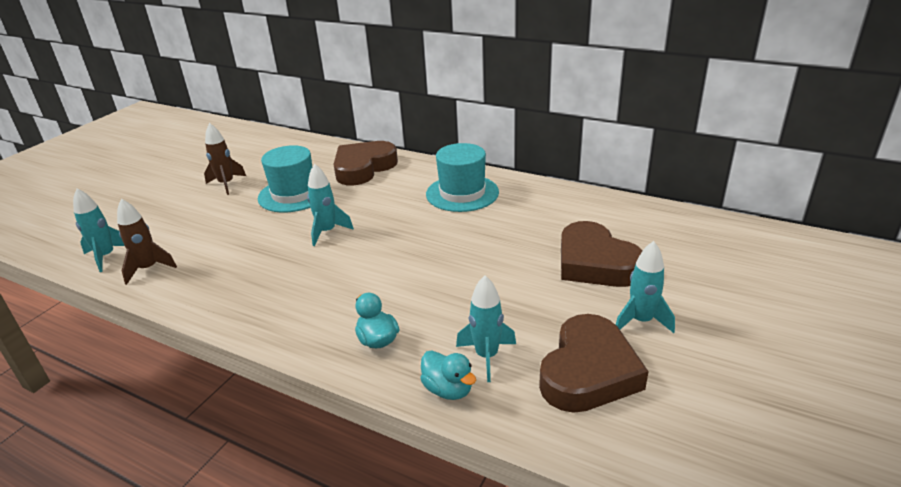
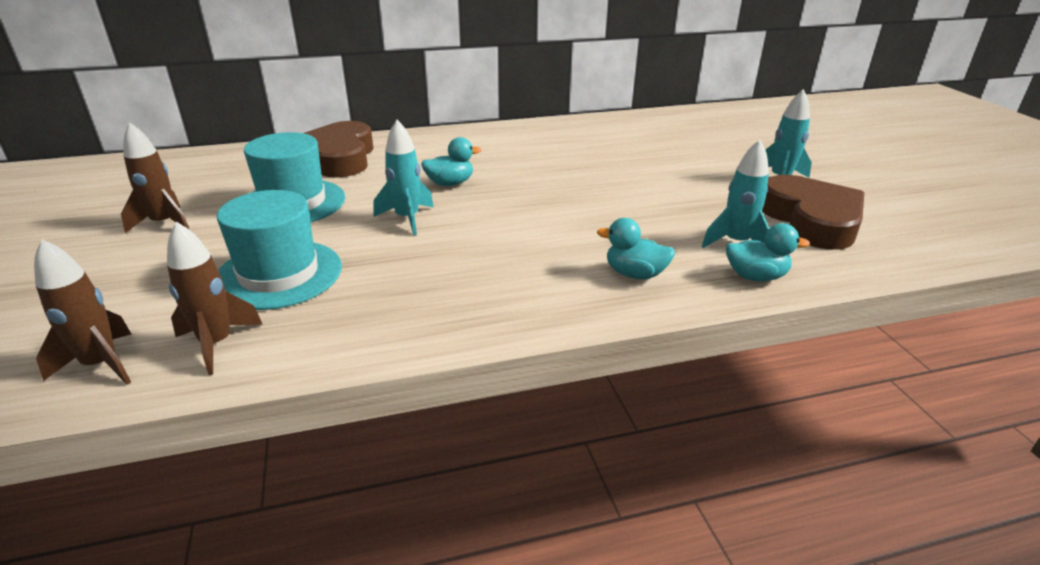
camera: 45 degrees left, 0 degrees up
turquoise rocket [73,188,125,272] -> brown rocket [34,239,131,385]
turquoise hat [426,143,499,212] -> turquoise hat moved to [217,190,342,310]
brown heart [561,221,643,287] -> none
none -> turquoise duck [421,137,481,186]

